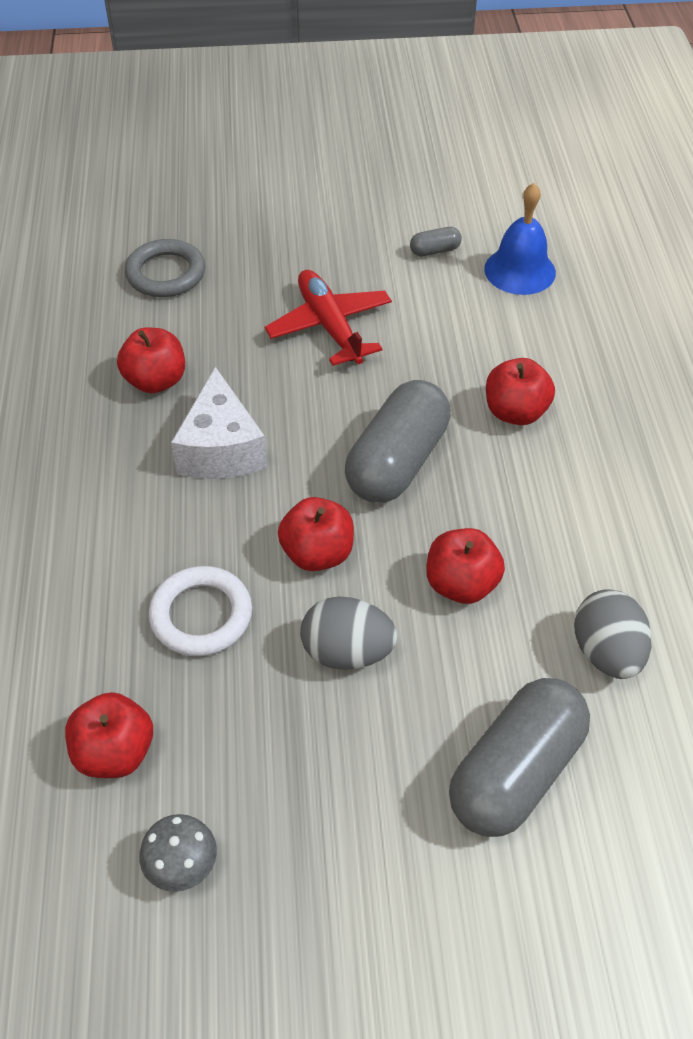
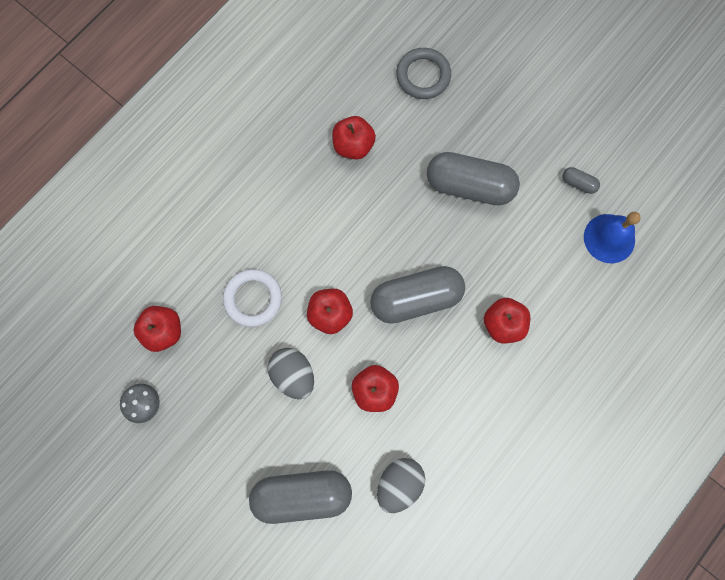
camera: 45 degrees right, 25 degrees up
white cheese [171,367,267,479] -> none
red plane [264,270,392,366] -> grey capsule [427,152,520,206]

